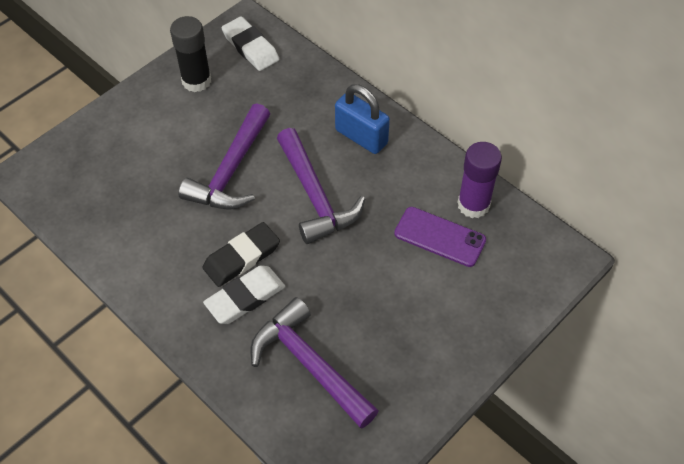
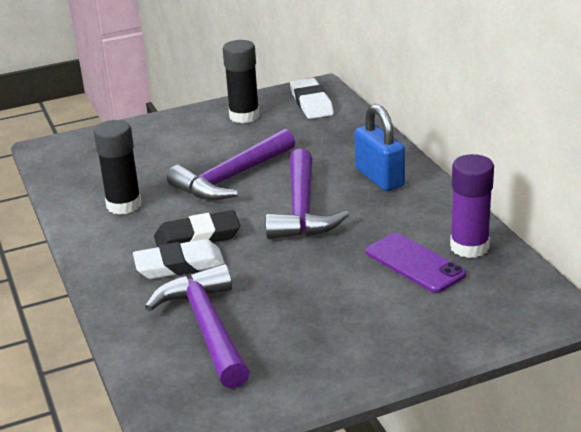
camera: 25 degrees right, 25 degrees down
none -> black glue stick [94,120,141,215]

